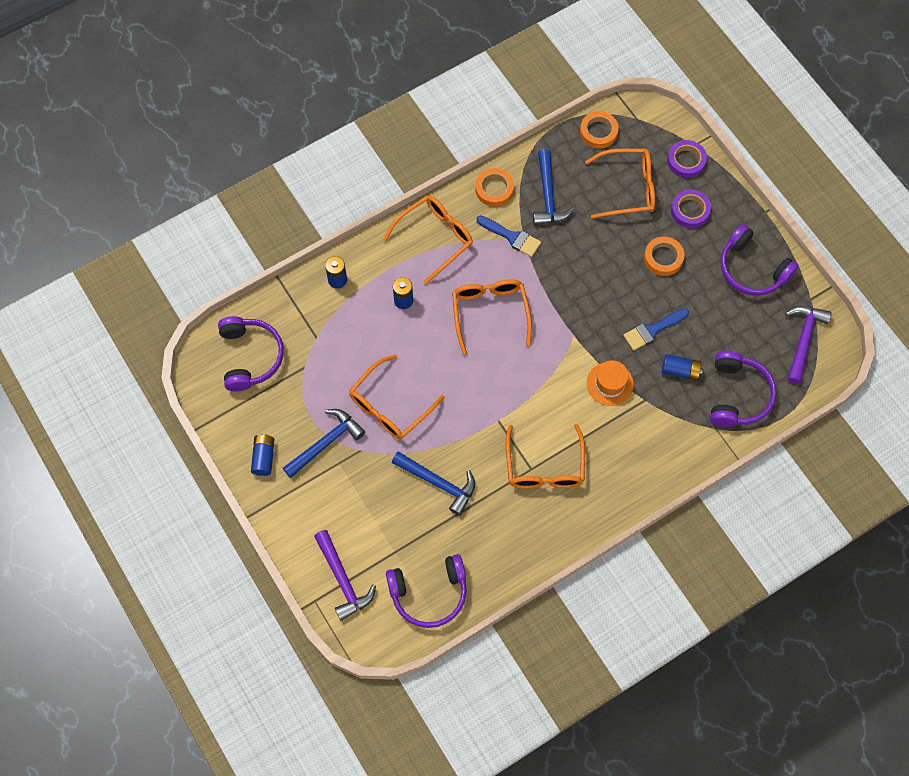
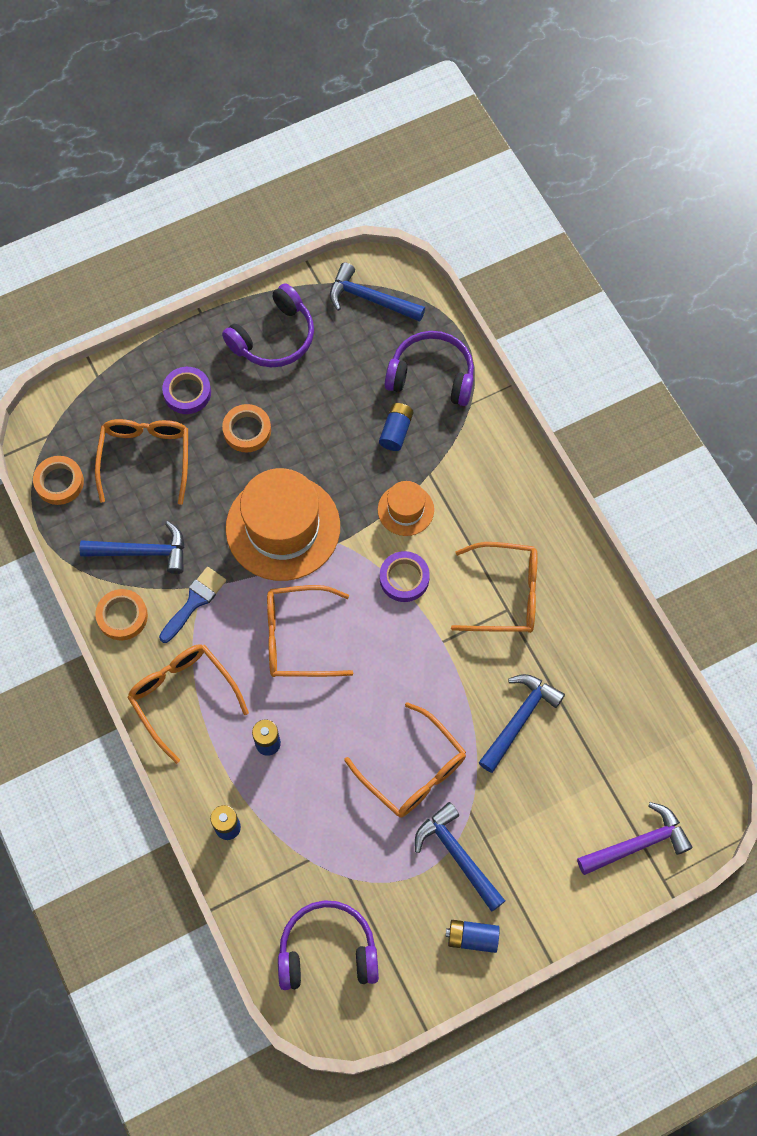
camera: 85 degrees left, 0 degrees up
purple headphones [386,554,467,628] -> none
blue brush [623,308,689,351] -> none
purple tape [667,140,707,178] -> purple tape moved to [380,551,430,602]
purple hammer [785,306,832,384] -> blue hammer [330,262,425,322]
none -> orange hat [226,468,340,581]

